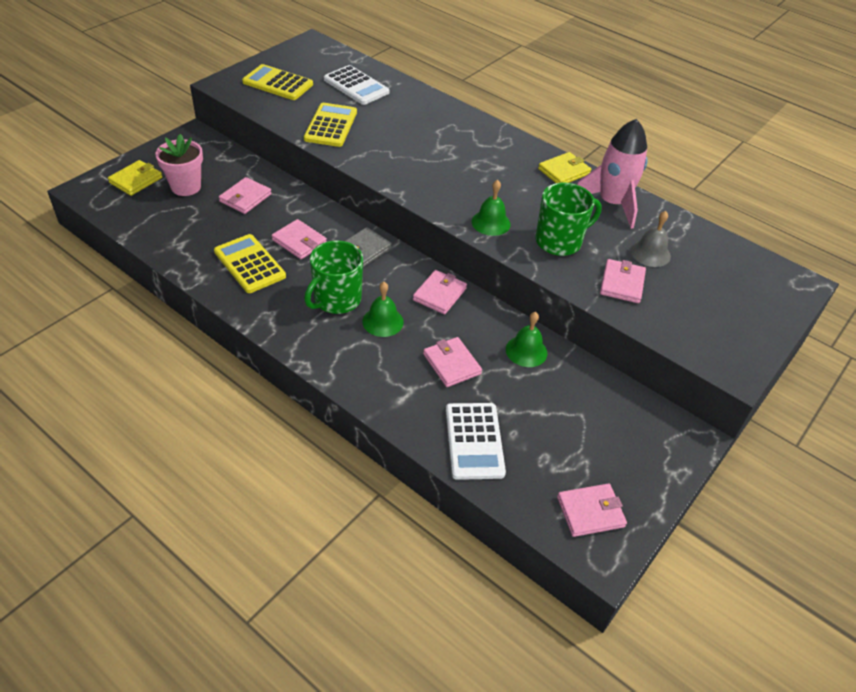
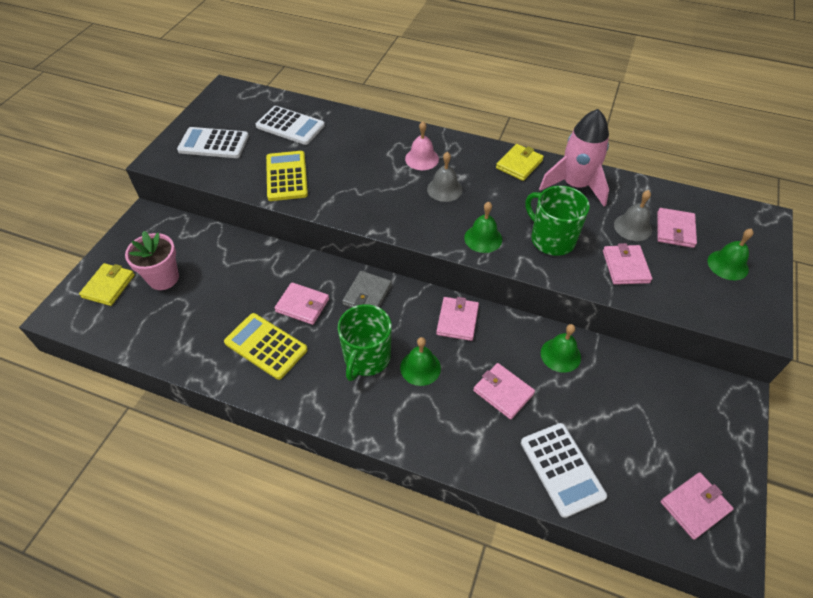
camera: 15 degrees left, 5 degrees up
pink wallet [219,177,272,214] -> pink wallet moved to [657,208,697,248]
yellow calculator [242,64,313,100] -> white calculator [177,127,249,158]
green mug [535,183,602,256] -> green mug turned 90 degrees counterclockwise [525,186,590,256]
none -> pink bell [405,121,439,170]
none -> grey bell [427,152,463,202]
none -> green bell [708,228,754,280]

